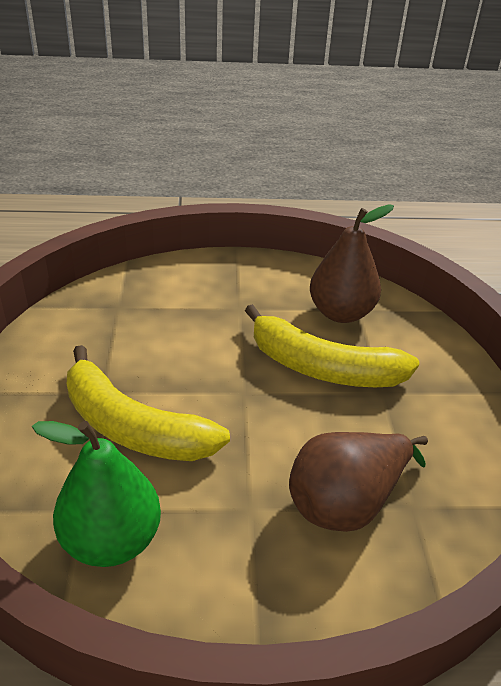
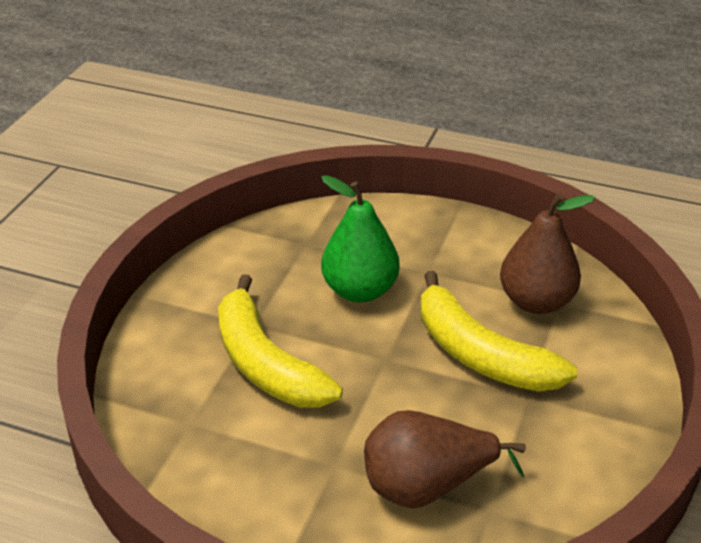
camera: 25 degrees right, 0 degrees up
green pear [32,421,161,567] -> green pear moved to [321,175,400,302]

